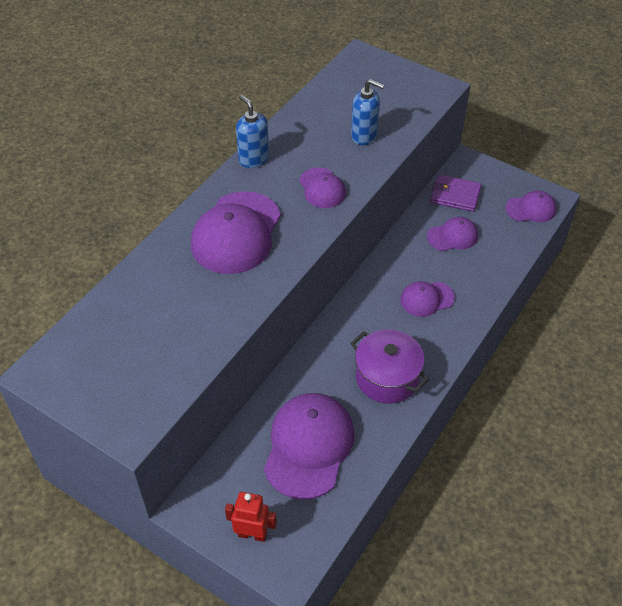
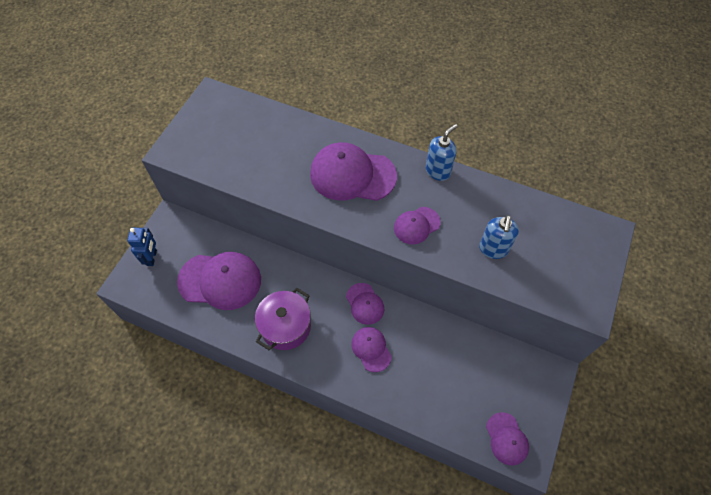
camera: 80 degrees right, 10 degrees up
red robot [225,492,277,542] -> blue robot [127,228,157,266]
purple cap [427,217,478,251] -> purple cap moved to [346,283,384,325]
purple wallet [430,175,481,212] -> none

